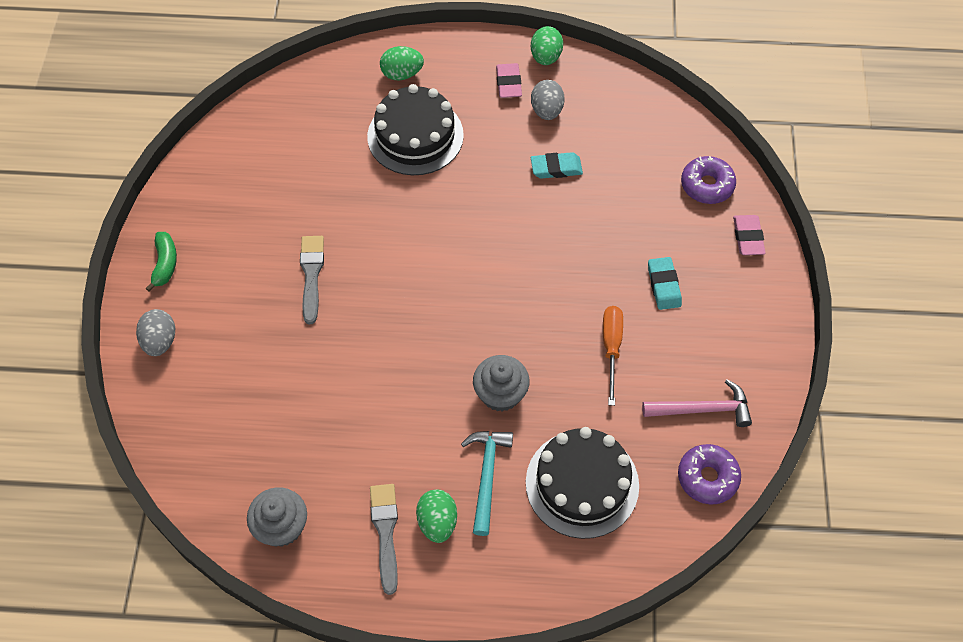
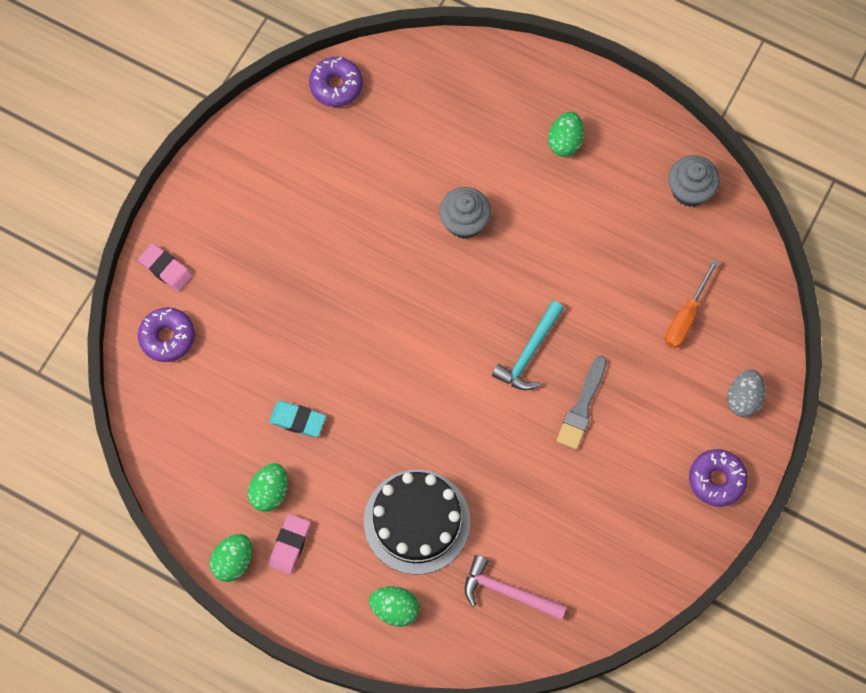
camera: 155 degrees left, 10 degrees up
green banana [145,232,177,292] -> purple donut [689,449,748,507]
grey brush [370,484,398,595] -> none
turquoise hammer [461,431,513,536] -> turquoise hammer moved to [492,301,564,390]
black cake [526,427,639,539] -> none
grey egg [531,80,565,120] -> green egg [248,463,288,512]
orange screwdriver [603,306,623,406] -> orange screwdriver moved to [665,259,719,348]
pink hammer [642,379,752,427] -> pink hammer moved to [465,555,567,620]
turquoise eraser [648,257,682,310] -> none
pink eraser [733,215,766,255] -> pink eraser turned 75 degrees counterclockwise [138,243,193,292]

